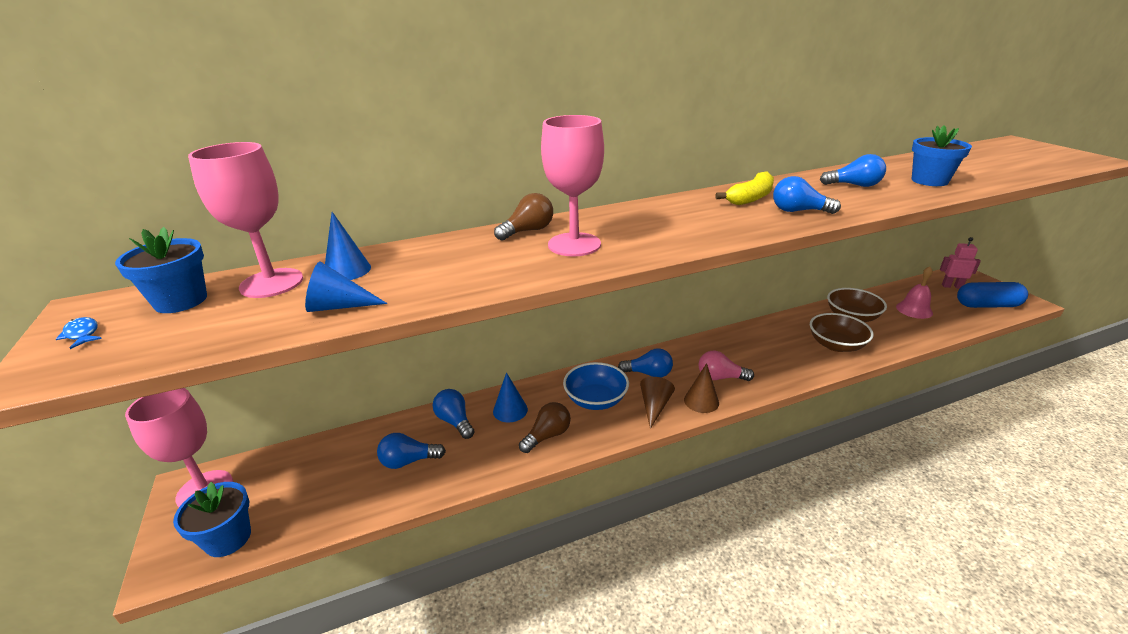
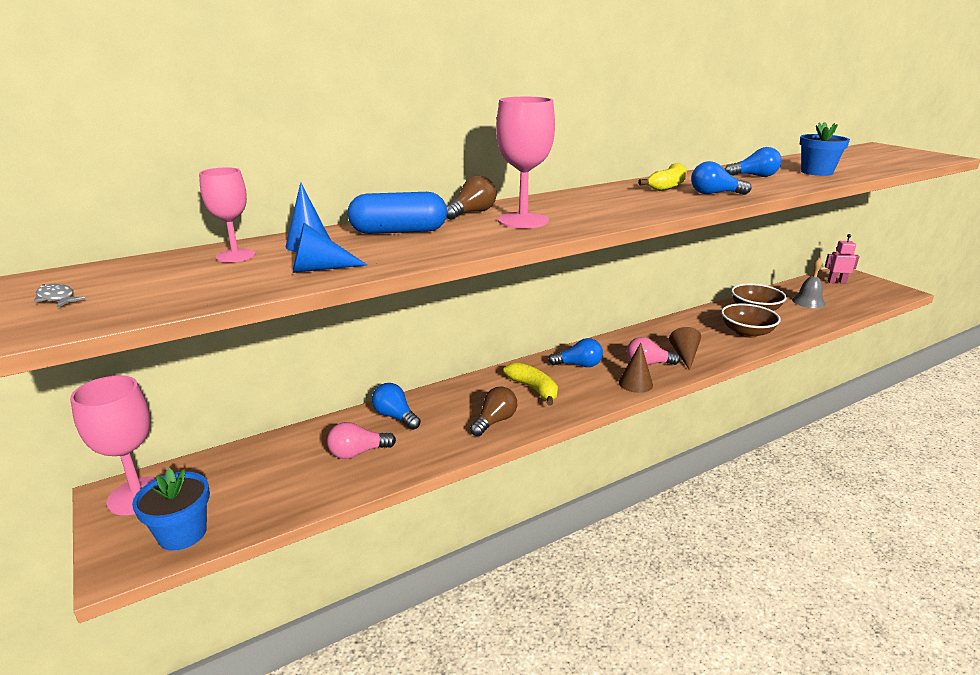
camera: 10 degrees left, 5 degrees down
blue fish [56,317,102,349] -> grey fish [34,284,85,307]
blue flower pot [115,227,207,313] -> none
pink goblet [188,142,303,298] -> pink goblet [199,167,255,263], size x0.63
blue light bulb [377,433,446,469] -> pink light bulb [327,422,396,459]
blue cone [493,372,528,423] -> none
blue bowl [563,362,629,410] -> yellow banana [503,362,558,406]
brown cone [640,377,675,429] -> brown cone moved to [669,327,701,370]
pink bell [896,266,933,319] -> grey bell [792,258,826,308]
blue capsule [957,282,1028,308] -> blue capsule moved to [348,192,447,234]

